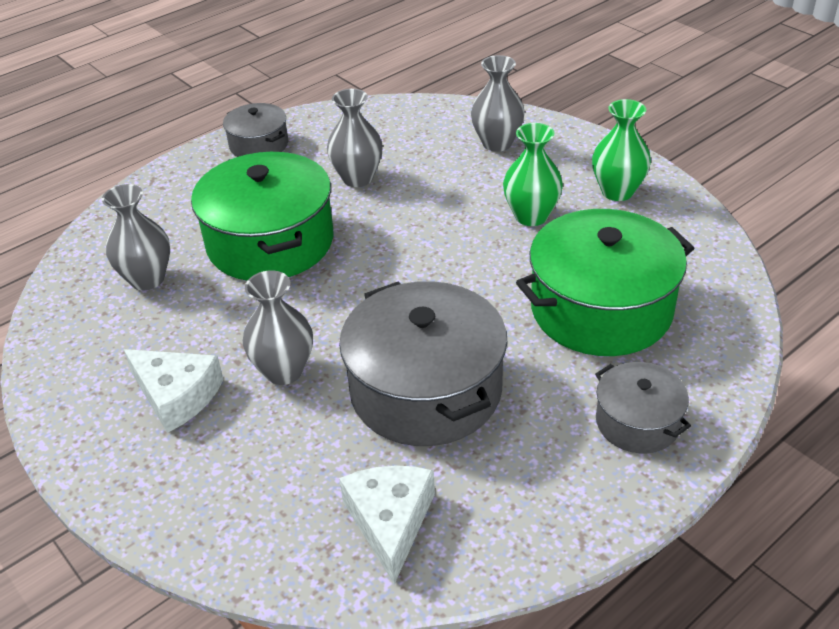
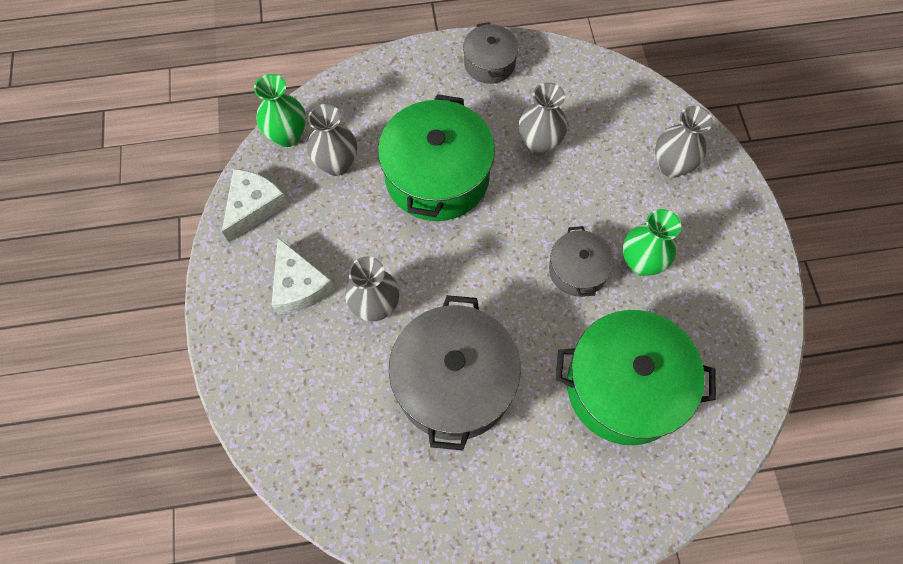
camera: 30 degrees right, 25 degrees up
white cheese [339,465,435,585] -> white cheese moved to [222,169,288,242]
green vase [592,99,651,201] -> green vase moved to [254,74,306,147]
grey pot [595,362,691,453] -> grey pot moved to [549,226,614,297]

